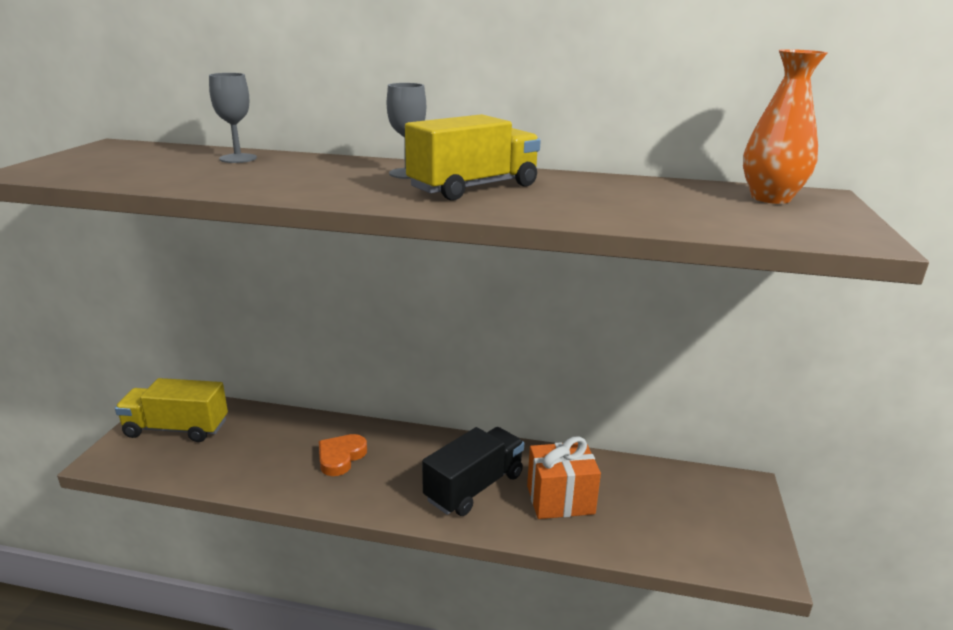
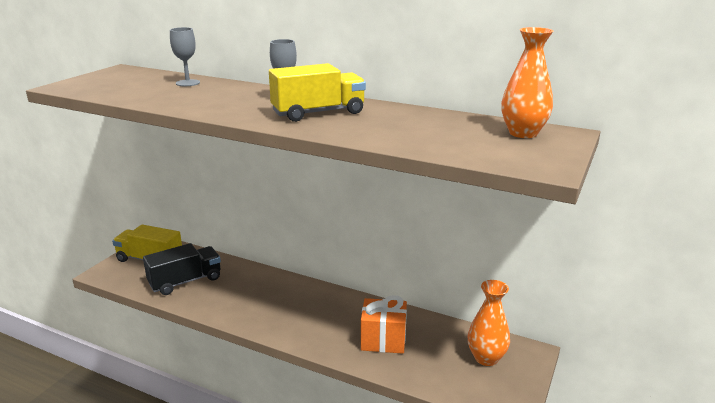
camera: 15 degrees right, 0 degrees up
orange heart [319,434,367,476] -> none
black truck [422,427,524,516] -> black truck moved to [143,243,221,295]
none -> orange vase [468,280,510,366]

